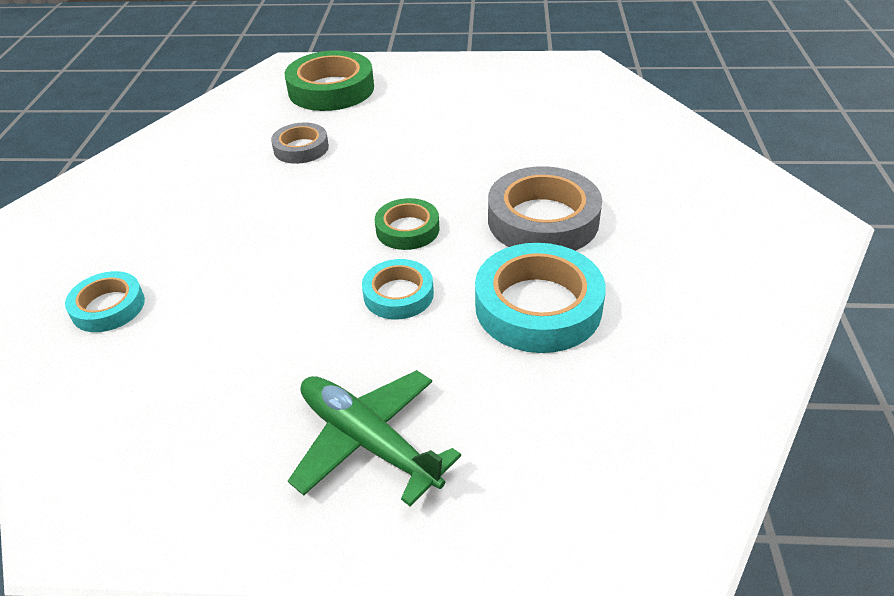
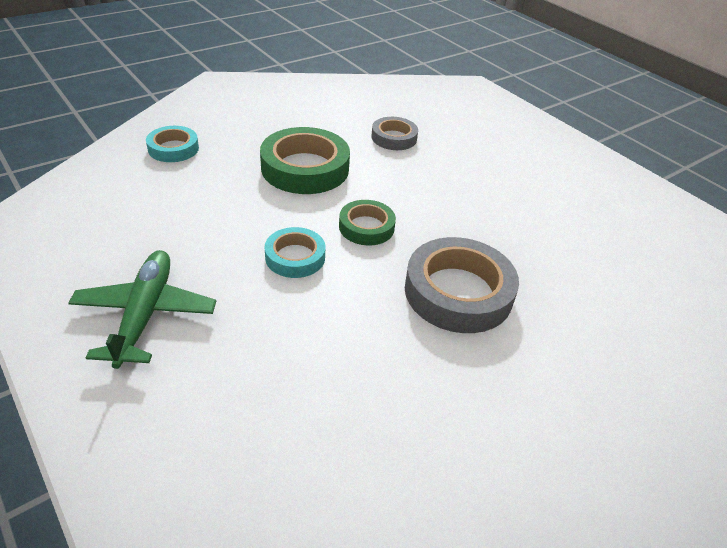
camera: 45 degrees right, 0 degrees up
green tape [285,50,374,111] -> green tape moved to [260,127,350,194]
turquoise tape [475,243,606,353] -> none

